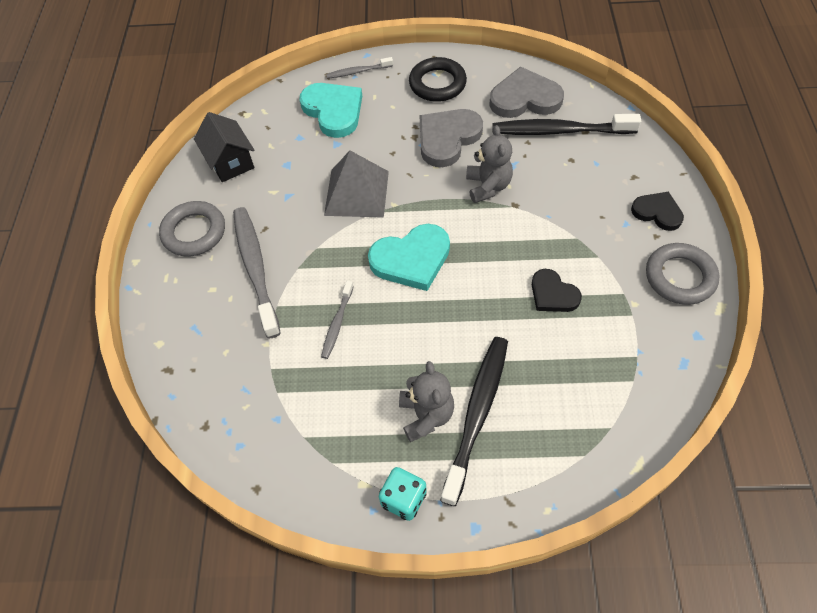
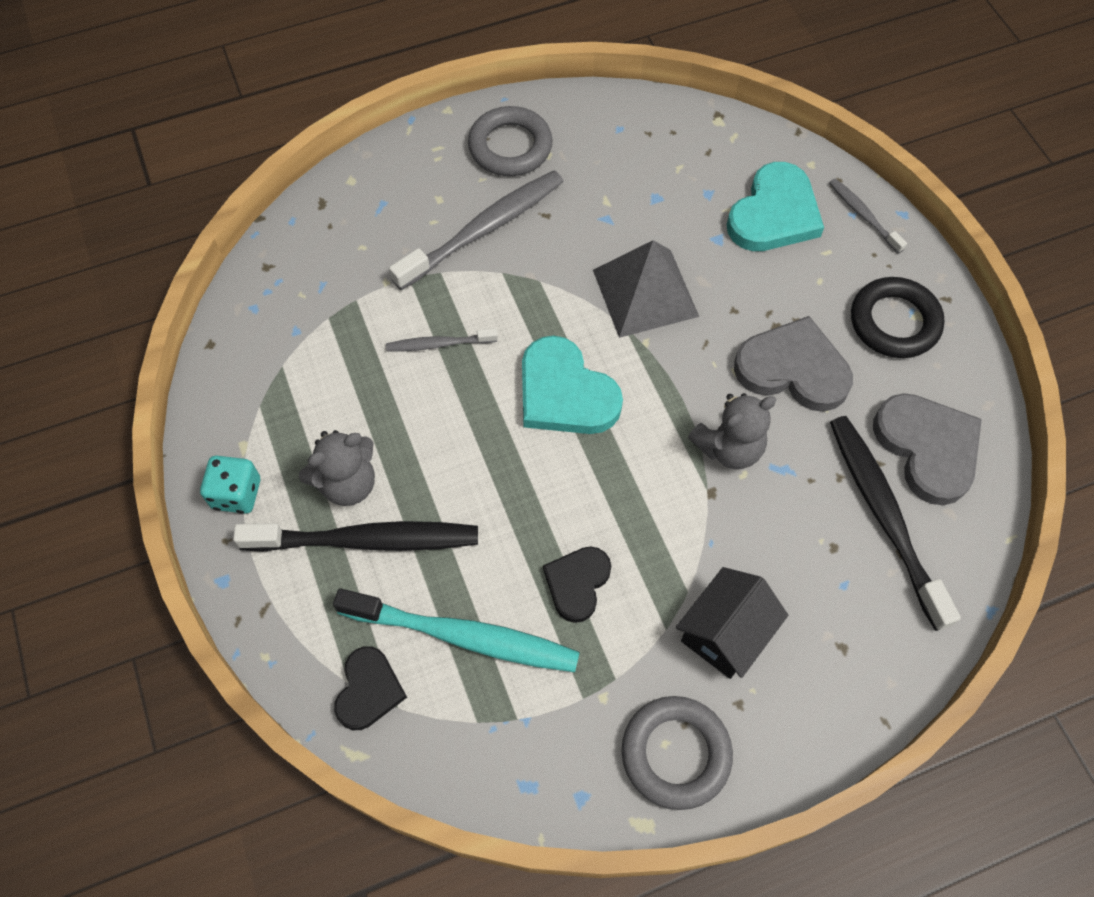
camera: 65 degrees right, 5 degrees up
black house [194,112,254,182] -> black house moved to [676,567,788,679]
black heart [631,192,684,231] -> black heart moved to [334,646,407,730]
none -> turquoise toothbrush [333,588,580,672]

